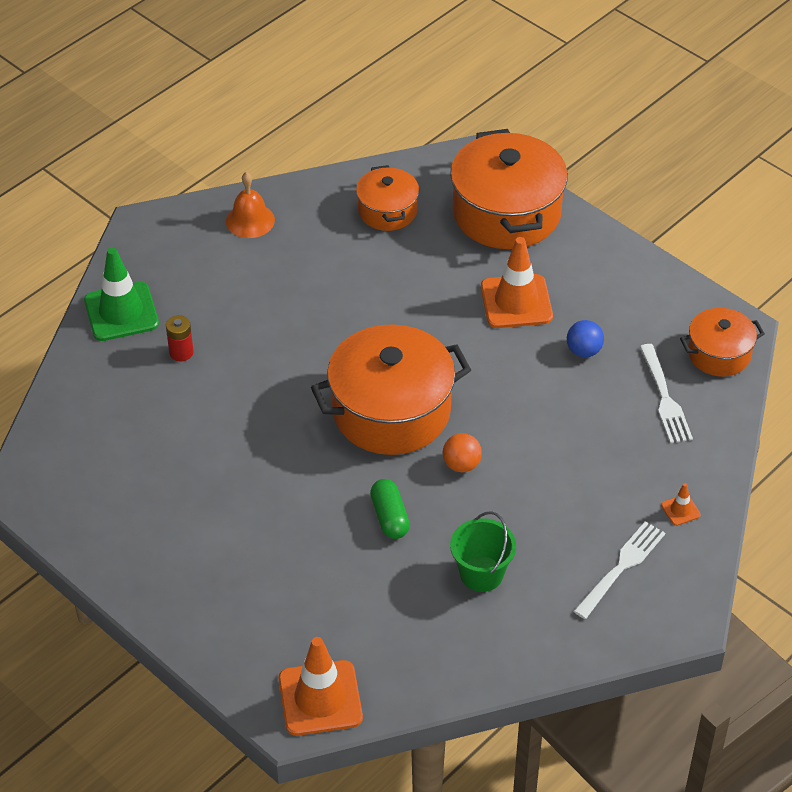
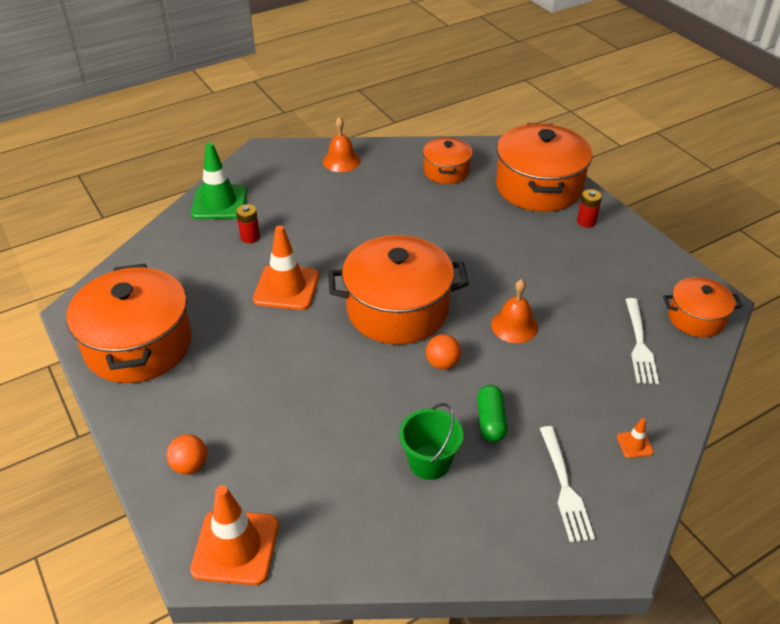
camera: 15 degrees right, 5 degrees down
green capsule [370,479,410,539] -> green capsule moved to [477,385,508,442]
orange traffic cone [481,237,553,328] -> orange traffic cone moved to [253,225,319,310]
blue ball [567,320,604,357] -> none
white fork [574,521,665,619] -> white fork turned 120 degrees clockwise [540,426,595,543]
none -> orange pot [66,264,192,383]
none -> orange ball [167,434,207,475]
none -> orange bell [491,279,538,343]
none -> red battery [577,189,602,228]

